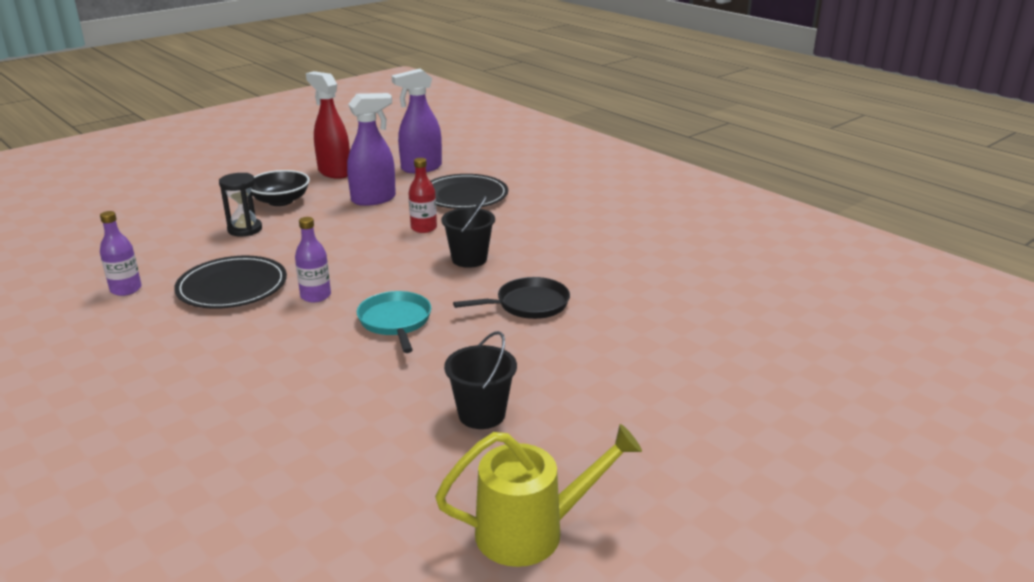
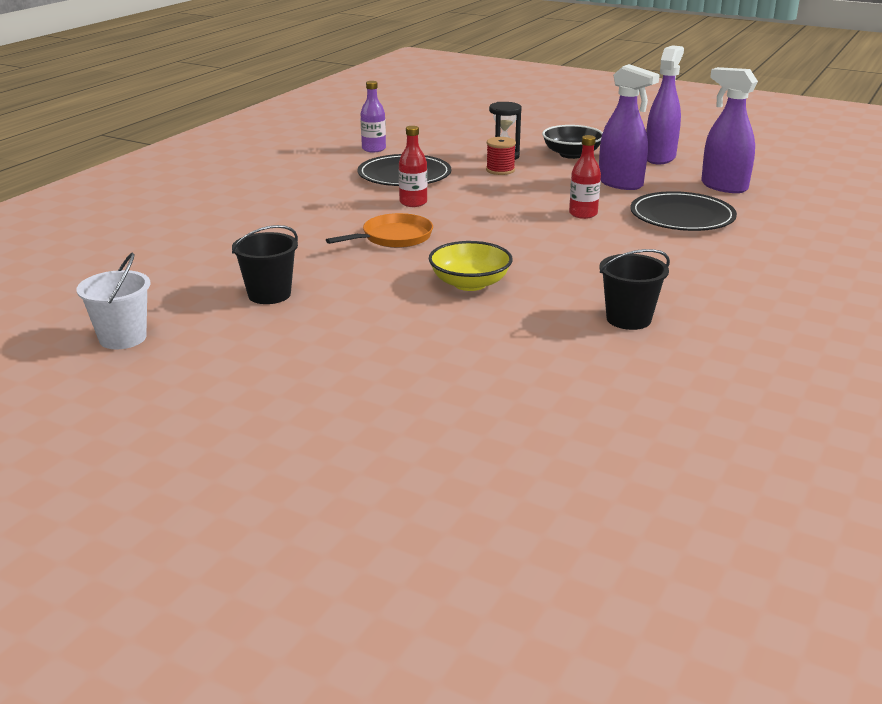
camera: 70 degrees right, 0 degrees up
purple bottle [295,217,331,302] -> red bottle [399,126,427,207]
red spray bottle [306,71,350,179] -> purple spray bottle [646,45,684,164]
turquoise pan [357,291,431,353] -> orange pan [326,213,433,248]
yellow watering can [435,424,642,567] -> white bucket [76,253,150,349]
black bucket [441,196,495,268] -> black bucket moved to [600,249,670,330]
black pan [453,277,570,319] -> yellow bowl [429,241,512,291]
none -> red spool [486,137,516,175]

